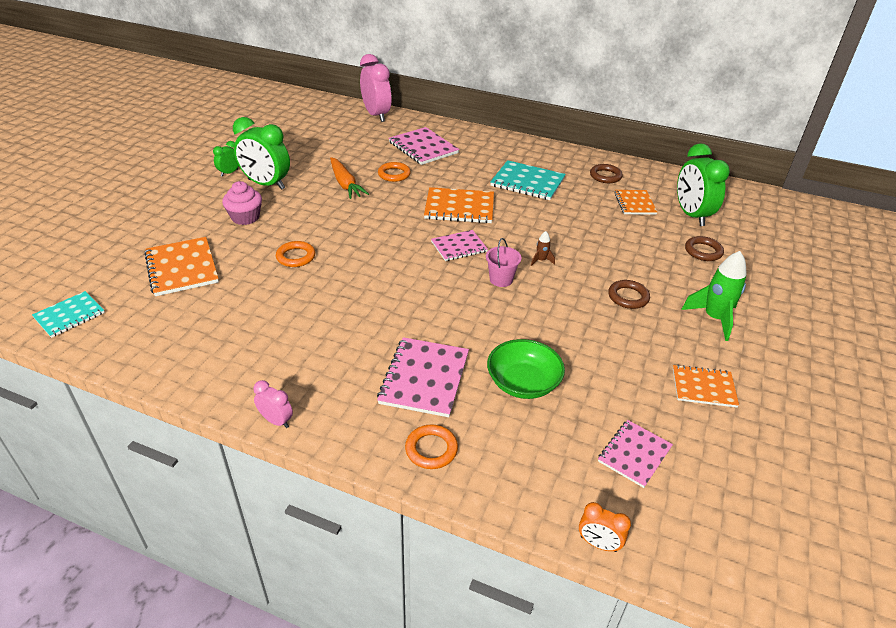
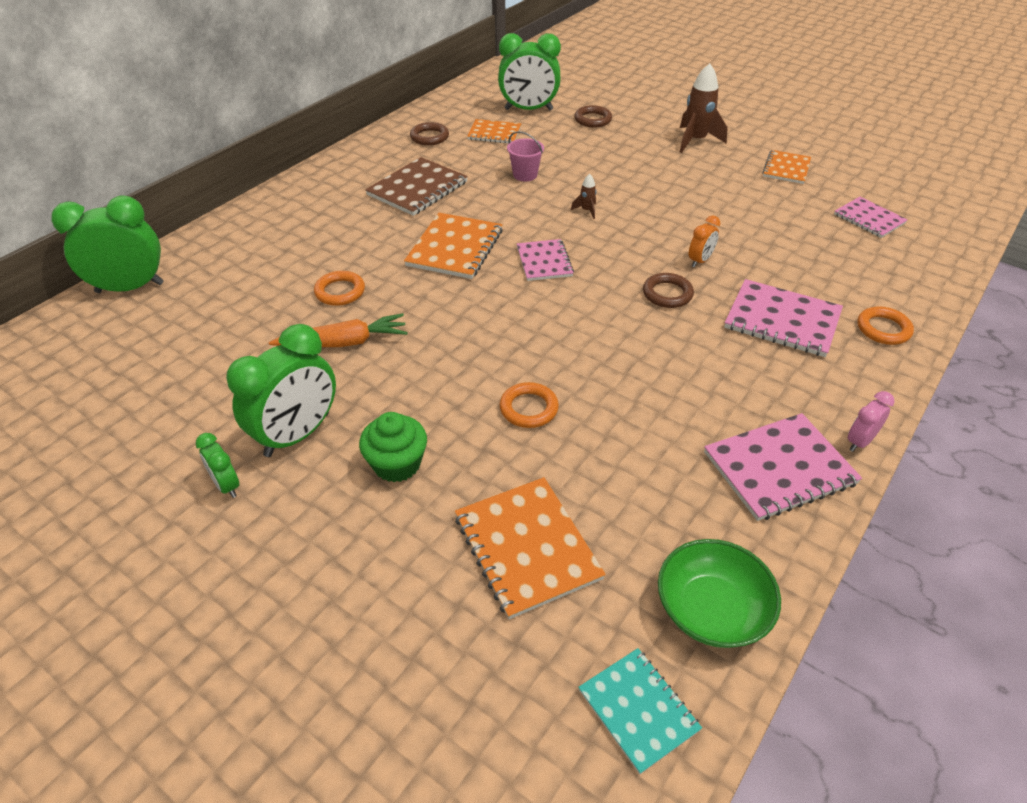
camera: 75 degrees left, 5 degrees up
orange notebook [144,237,219,296] -> orange notebook turned 75 degrees clockwise [455,477,606,619]
pink cupcake [222,181,262,225] -> green cupcake [359,412,427,482]
pink clock [360,54,392,122] -> green clock [51,196,164,293]
pink notebook [389,127,459,165] -> pink notebook moved to [704,413,862,521]
pink bucket [486,238,521,287] -> pink bucket moved to [507,131,544,181]
green bowl [487,339,565,399] -> green bowl moved to [658,539,781,648]
turquoise notebook [490,160,566,200] -> brown notebook [365,157,468,216]
orange clock [579,502,631,552] -> orange clock moved to [689,216,720,267]
brown ring [608,280,650,309] -> brown ring moved to [643,273,694,308]
green rocket [681,251,747,341] -> brown rocket [680,63,728,153]

